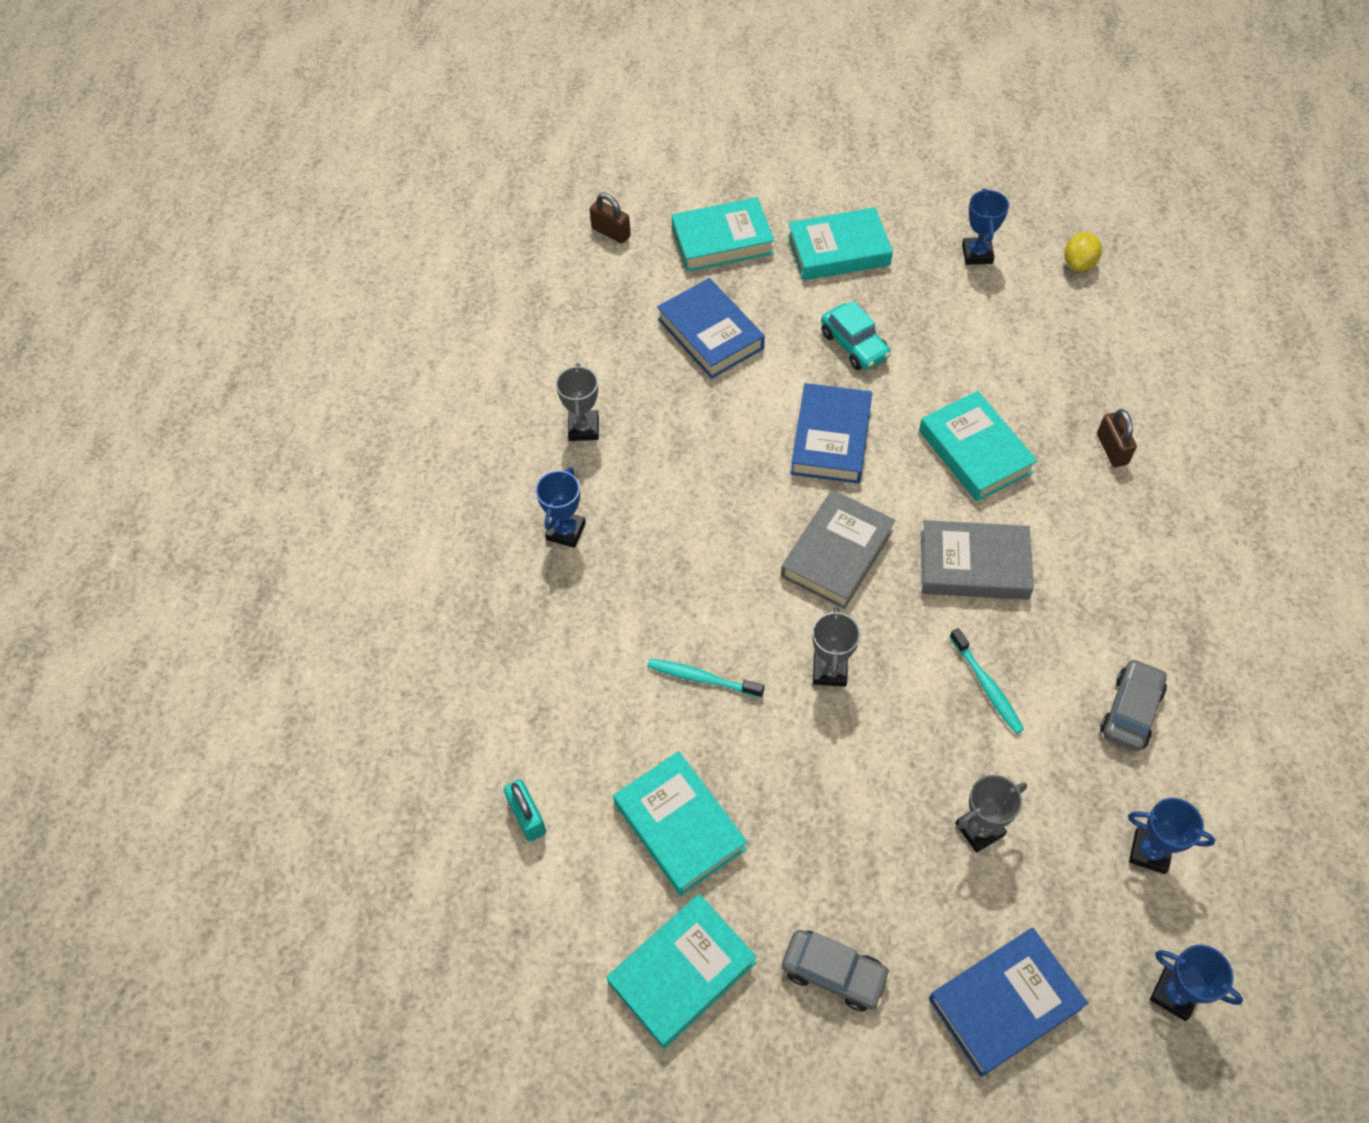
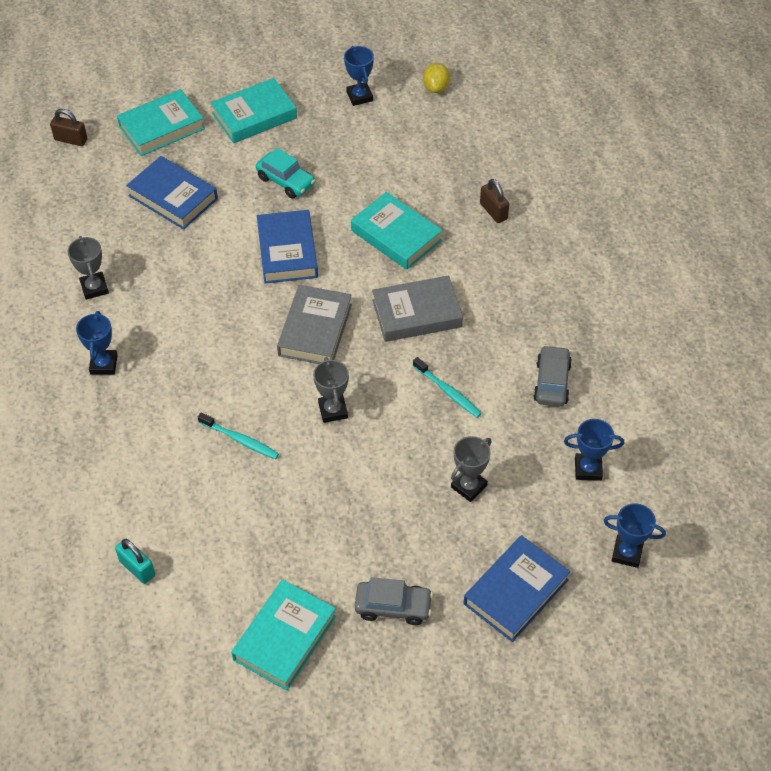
camera: 20 degrees left, 5 degrees down
turquoise book [613,751,747,896] -> none
turquoise toothbrush [647,658,764,698] -> turquoise toothbrush turned 150 degrees counterclockwise [198,412,279,459]

